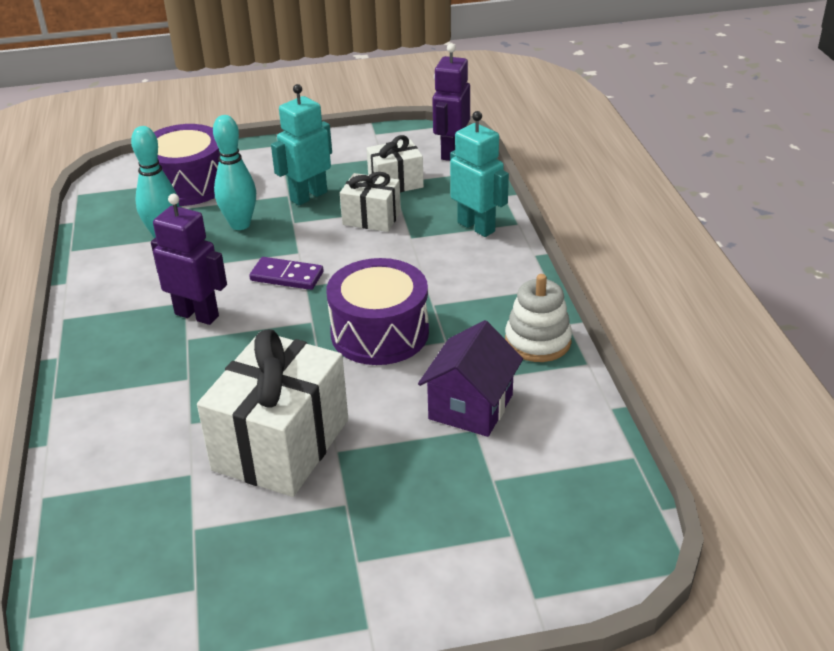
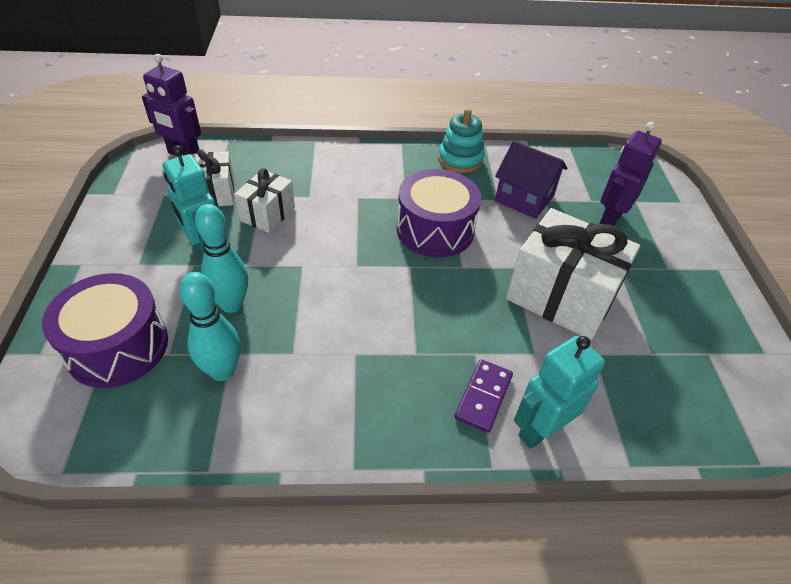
camera: 85 degrees left, 10 degrees up
purple robot [151,194,227,325] -> purple robot moved to [599,122,662,226]
purple domino [249,257,324,290] -> purple domino moved to [454,359,513,433]
turquoise robot [450,111,509,237] -> turquoise robot moved to [514,336,605,449]
white stacking toy [505,274,572,362] -> turquoise stacking toy [438,108,485,173]

